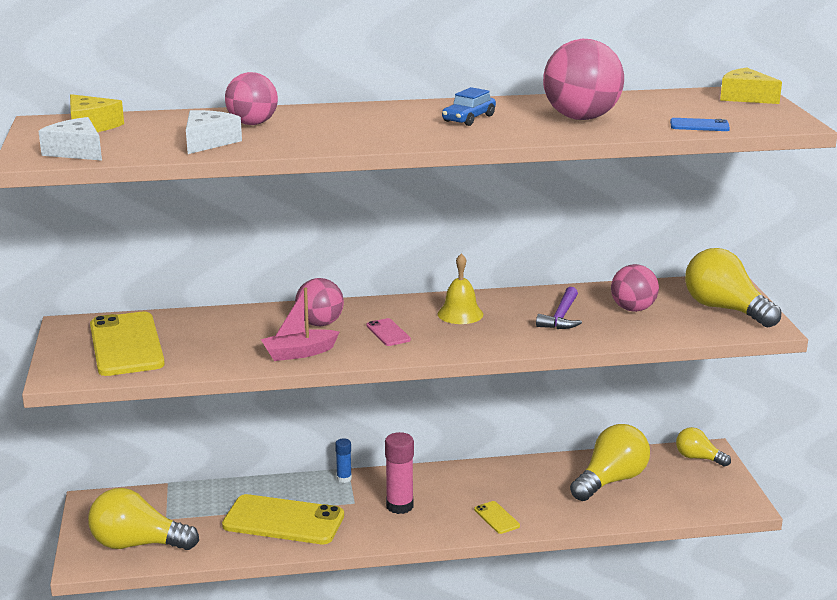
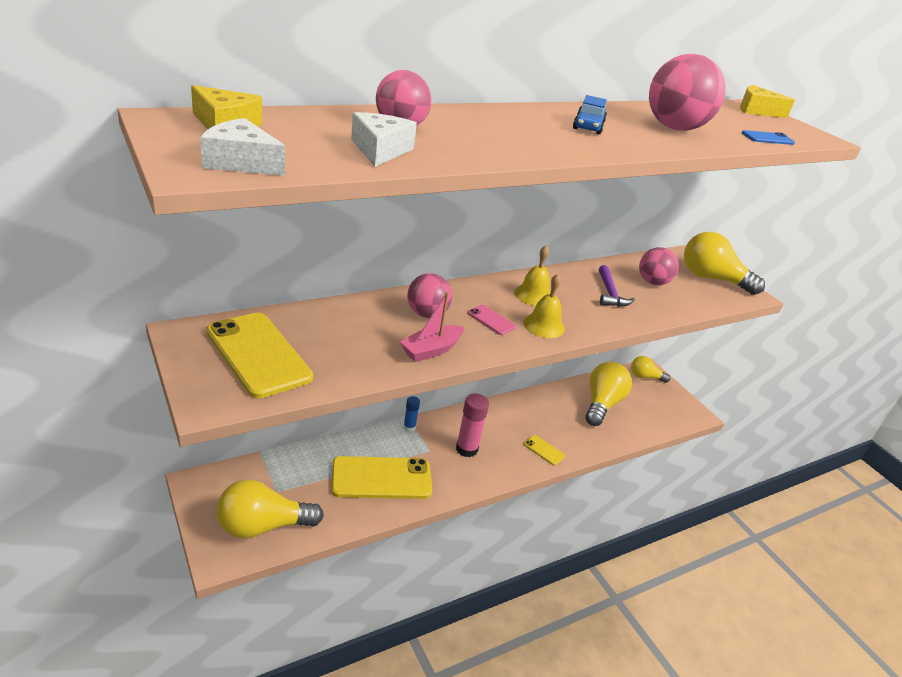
camera: 25 degrees left, 10 degrees up
none -> yellow bell [524,274,565,338]

